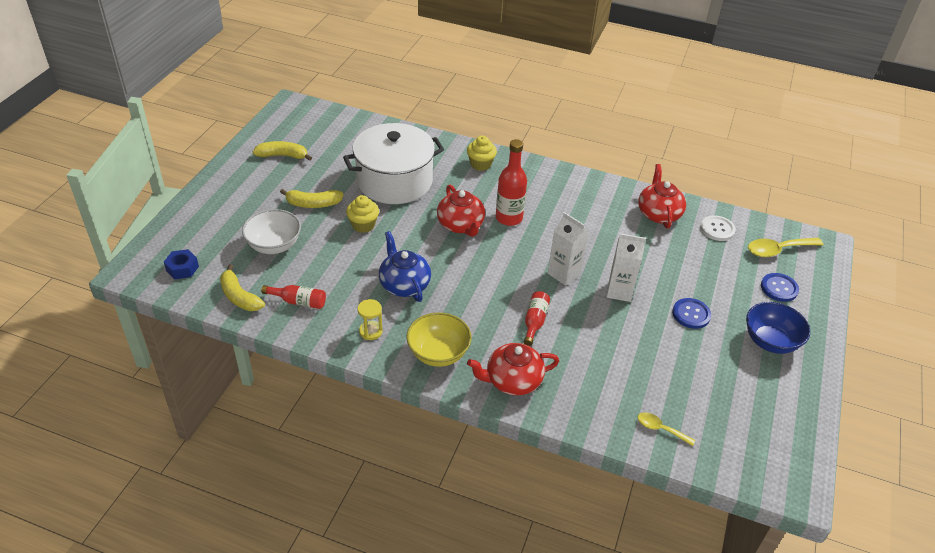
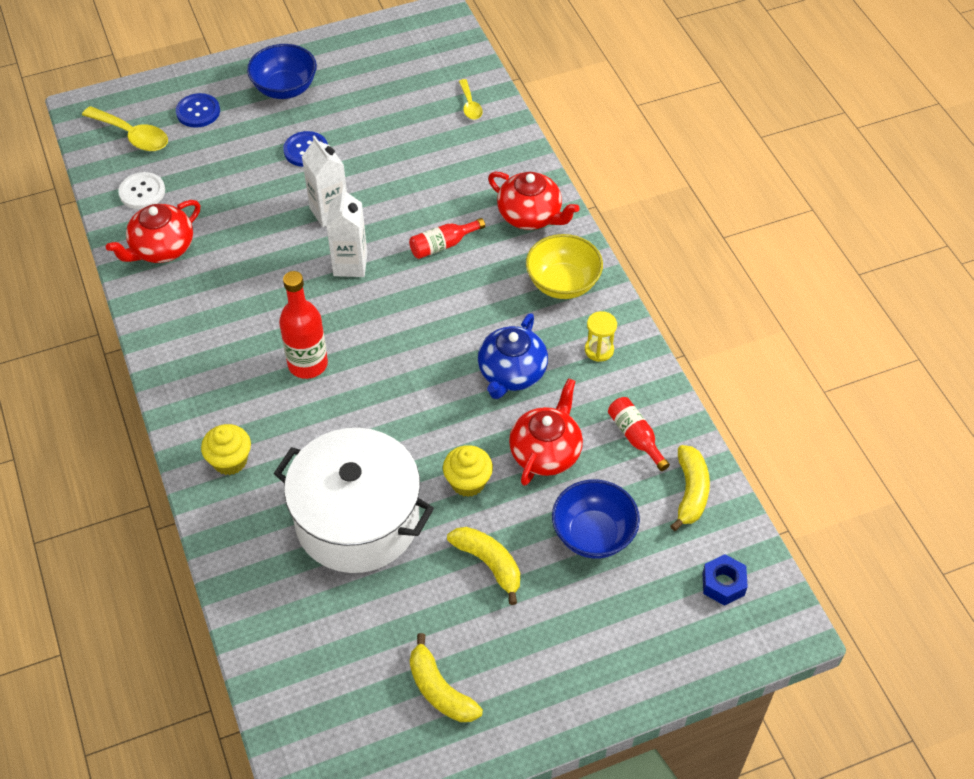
camera: 130 degrees left, 10 degrees up
white bowl [242,209,301,254] -> blue bowl [552,480,640,558]
red teapot [437,185,485,237] -> red teapot moved to [509,378,583,486]

